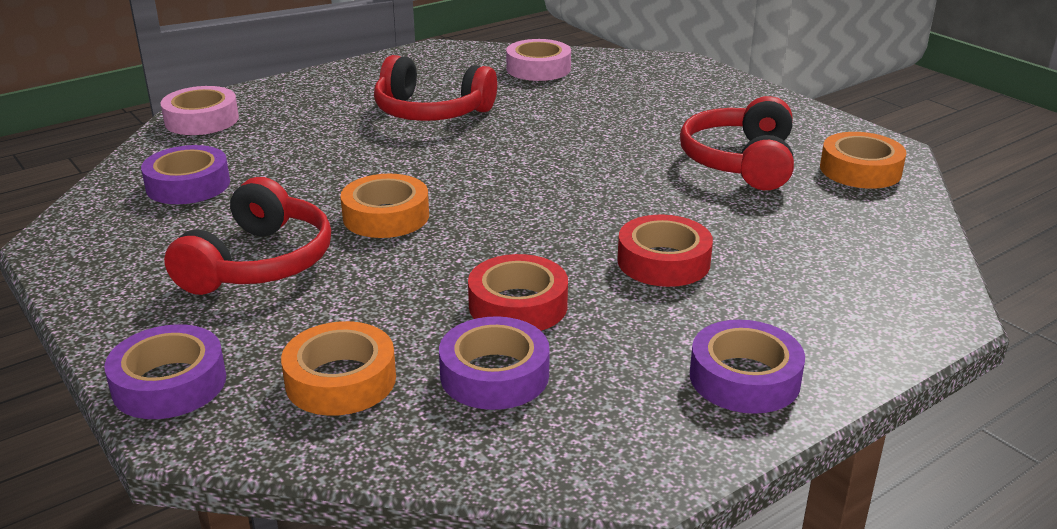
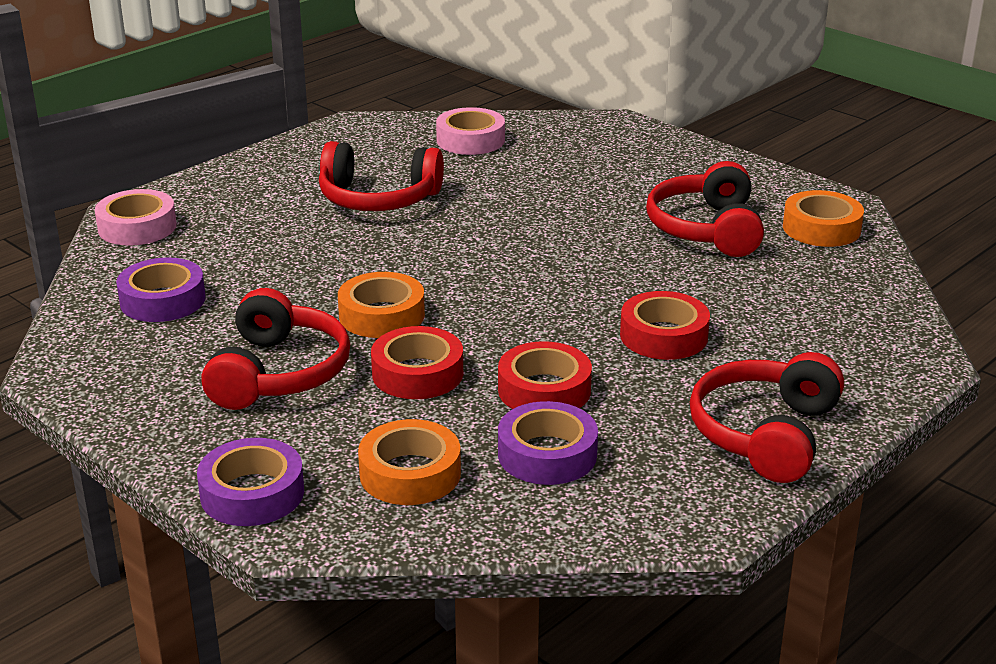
camera: 10 degrees left, 0 degrees up
purple tape [690,320,805,414] -> red headphones [690,352,844,483]
none -> red tape [371,326,463,399]

